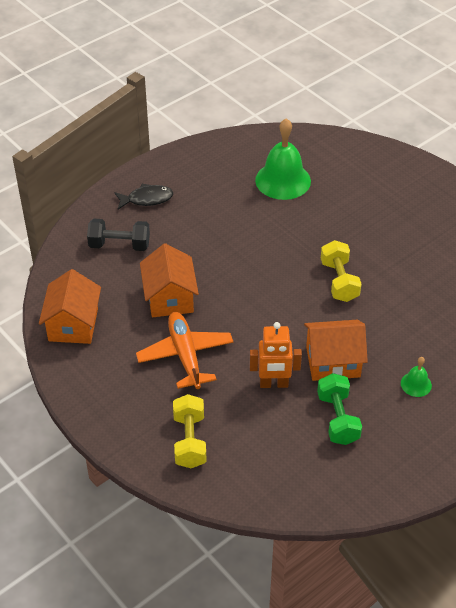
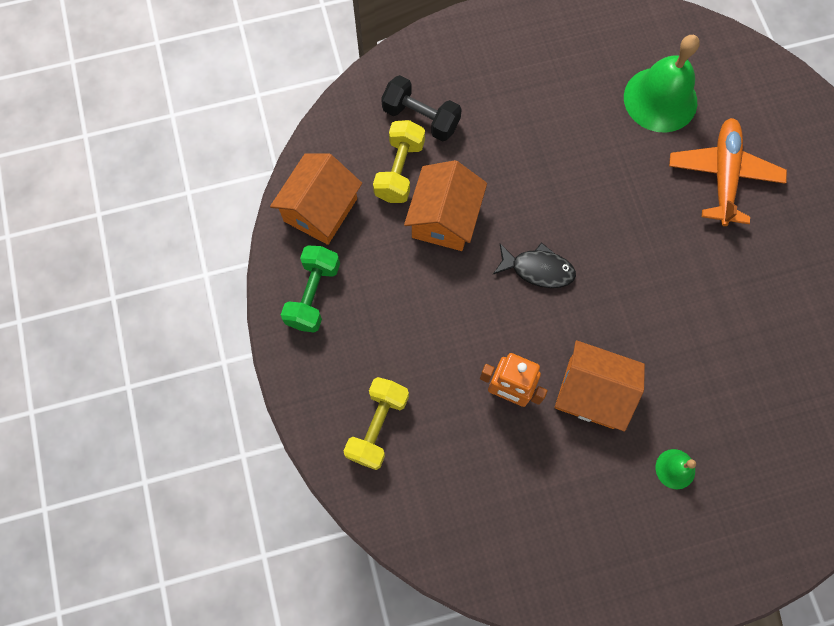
camera: 25 degrees right, 25 degrees up
black fish [114,184,173,209] -> black fish moved to [493,242,576,288]
orange plane [136,312,234,389] -> orange plane moved to [669,118,787,226]
green dumbbell [317,373,362,445] -> green dumbbell moved to [281,246,340,333]
yellow dumbbell [321,240,362,302] -> yellow dumbbell moved to [373,120,425,203]

